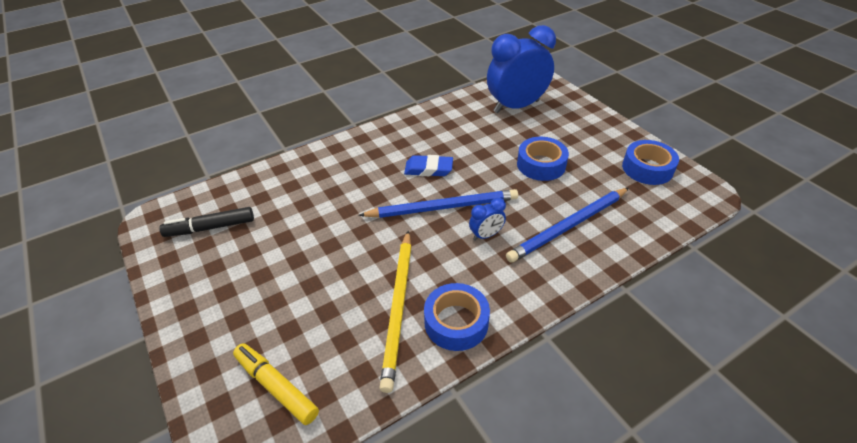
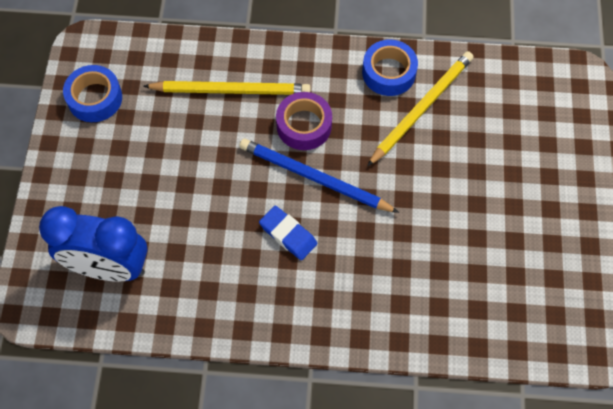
camera: 145 degrees left, 20 degrees up
black marker [160,207,254,237] -> none
yellow marker [233,343,319,425] -> none
blue clock [469,198,506,241] -> purple tape [276,92,332,150]
blue pencil [506,188,629,263] -> yellow pencil [143,81,310,95]
blue tape [517,137,569,181] -> none

